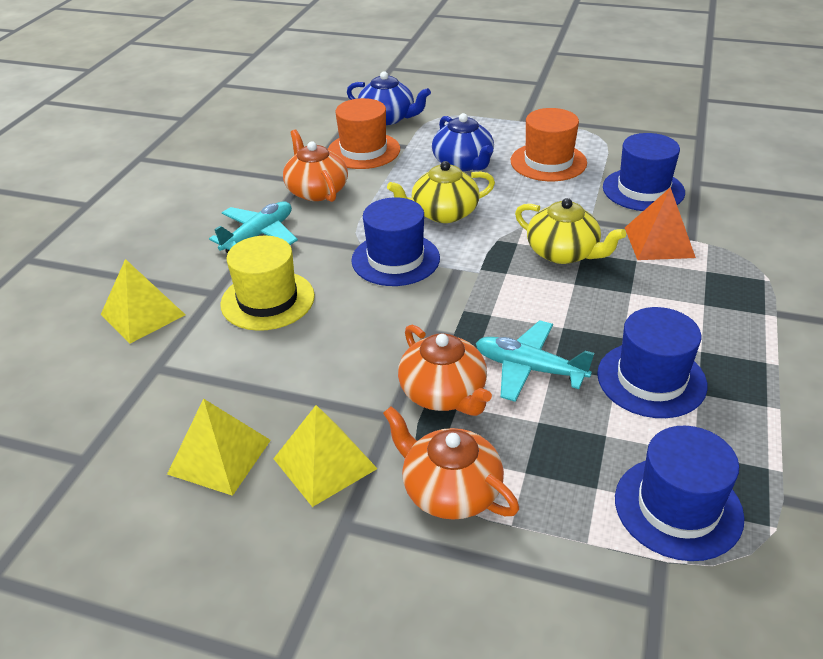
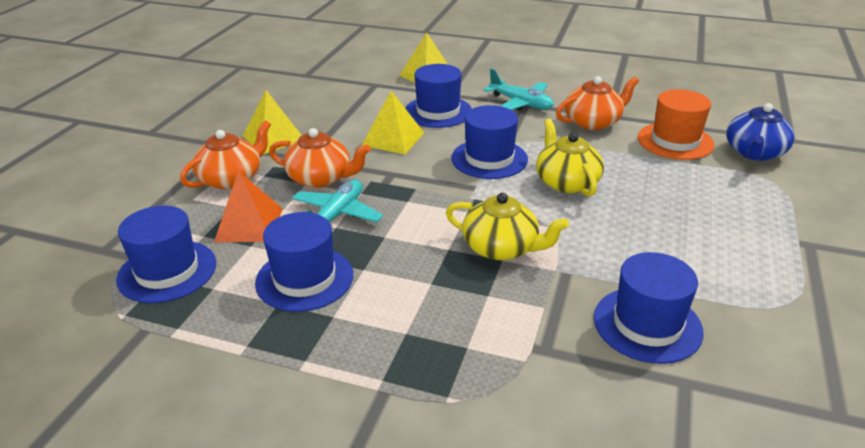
camera: 90 degrees right, 5 degrees down
yellow pyramid [167,398,271,496] -> yellow pyramid moved to [362,91,424,154]
yellow hat [220,236,315,331] -> blue hat [405,64,472,128]
orange teapot [398,325,492,416] -> orange teapot turned 135 degrees counterclockwise [269,128,371,188]
blue teapot [432,113,494,171] -> none
orange hat [511,108,587,181] -> none
yellow teapot [515,198,626,264] -> yellow teapot turned 105 degrees counterclockwise [446,193,569,260]
orange pyramid [625,187,696,260] -> orange pyramid moved to [214,171,283,242]

